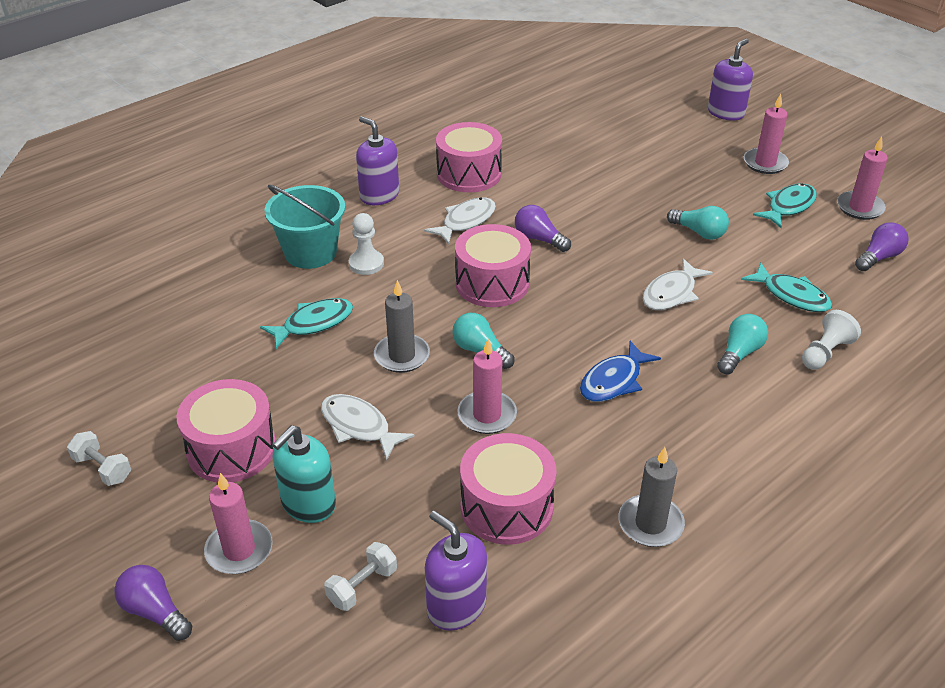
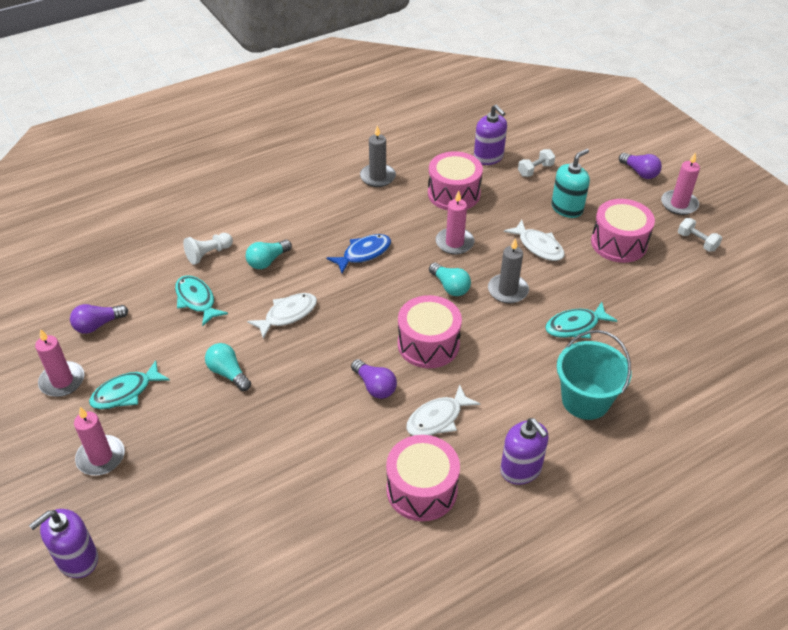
camera: 170 degrees left, 5 degrees up
pink candle [204,473,273,574] -> pink candle moved to [661,152,700,215]
white pawn [349,213,384,275] -> none

